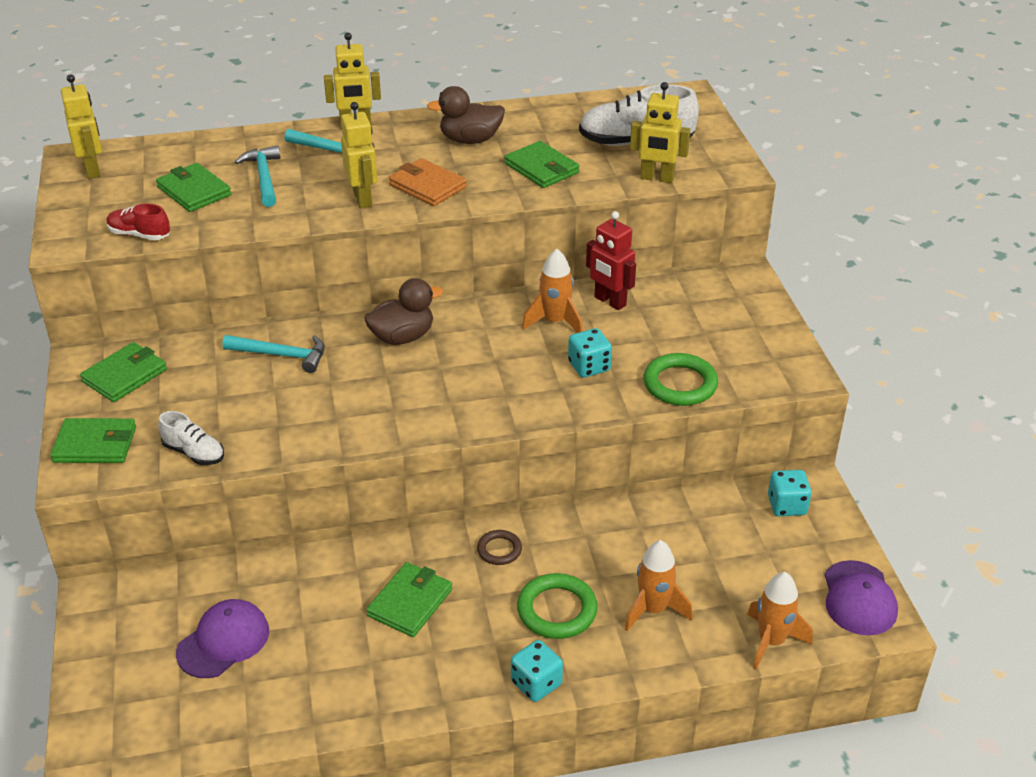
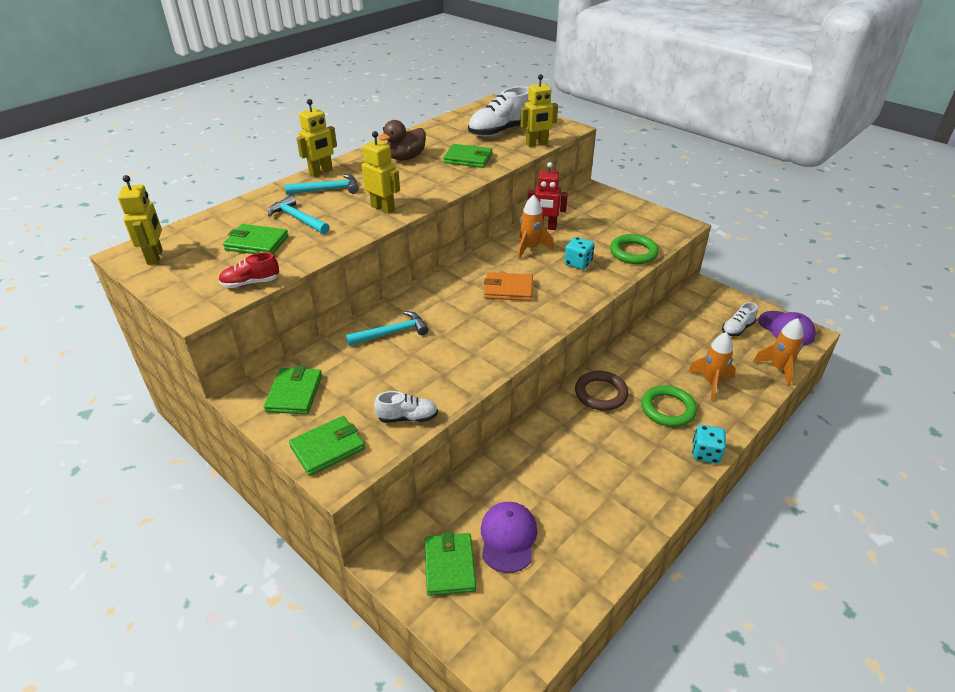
camera: 35 degrees left, 0 degrees up
yellow robot [61,75,102,179] -> yellow robot turned 45 degrees clockwise [118,175,163,265]
brown duck [364,278,443,345] -> none
green wallet [366,562,452,637] -> green wallet moved to [425,532,476,596]
orange wallet [389,158,467,206] -> orange wallet moved to [484,272,533,301]
brown ring [477,530,522,565] -> brown ring [575,371,629,411], size x1.71
turquoise dice [768,470,811,516] -> none
none -> white shoe [722,302,758,336]

